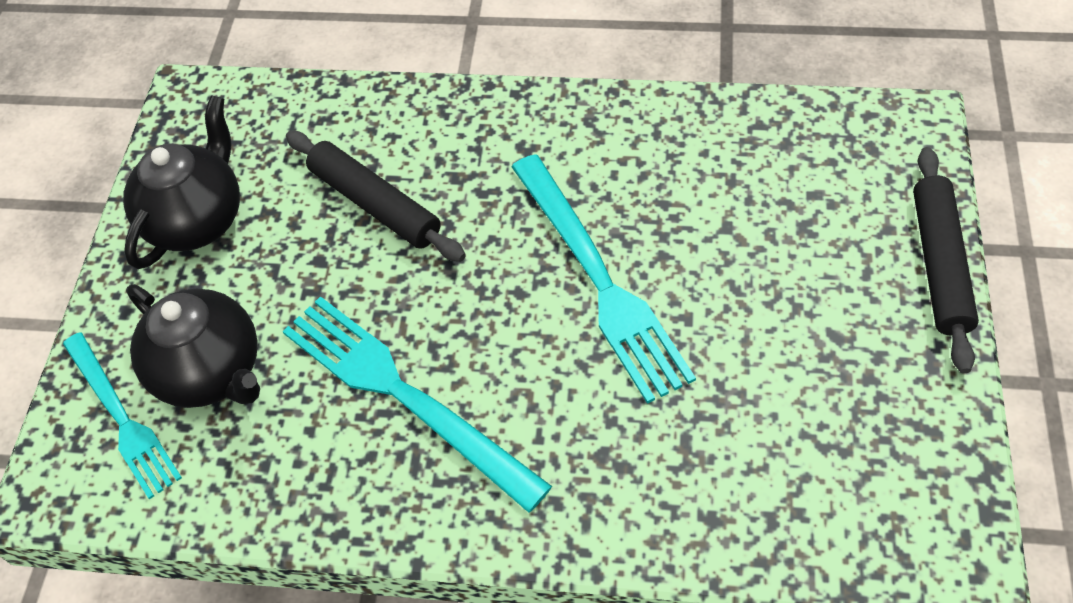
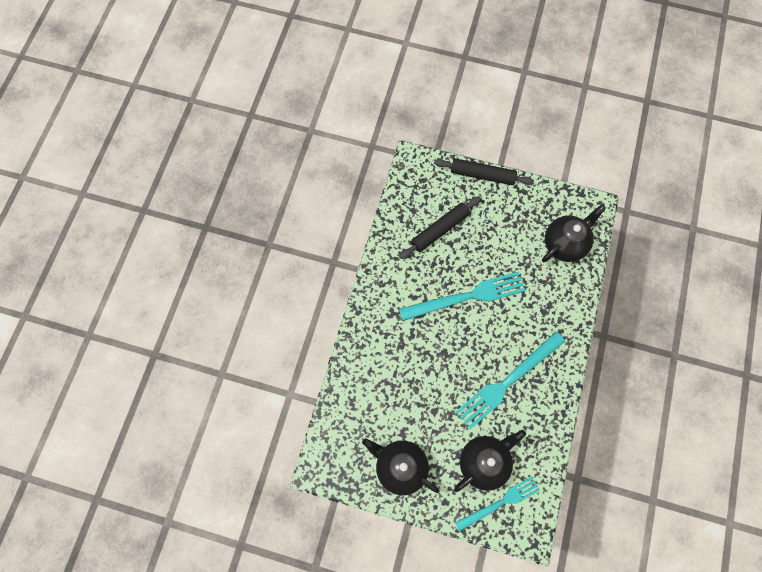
camera: 85 degrees left, 15 degrees up
black rolling pin [286,131,466,262] -> black rolling pin moved to [399,196,481,259]
none -> black teapot [542,205,606,262]

